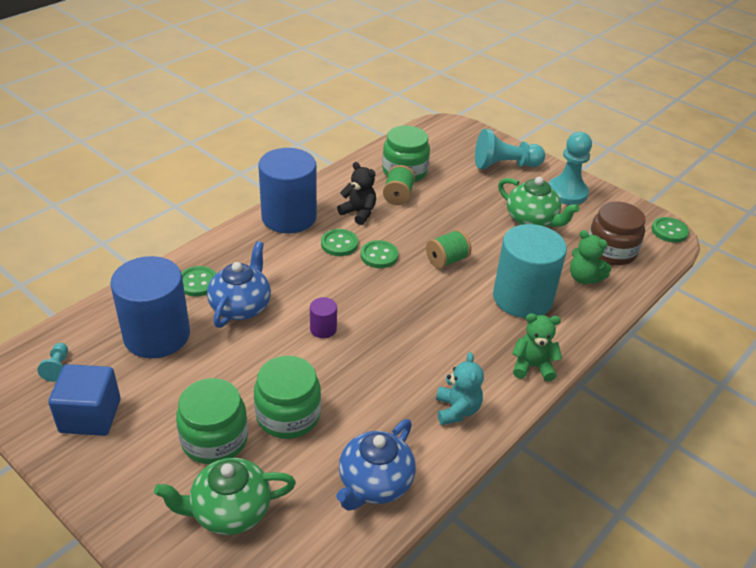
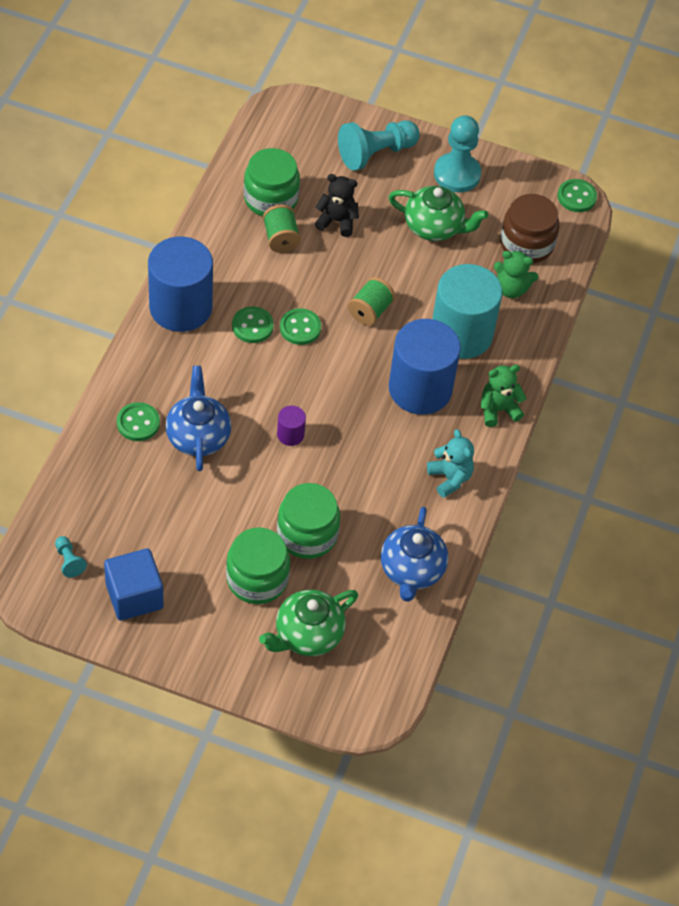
camera: 25 degrees left, 15 degrees up
blue cylinder [110,256,190,358] -> blue cylinder moved to [389,319,461,415]
black teddy bear [337,162,376,225] -> black teddy bear moved to [315,174,359,237]

